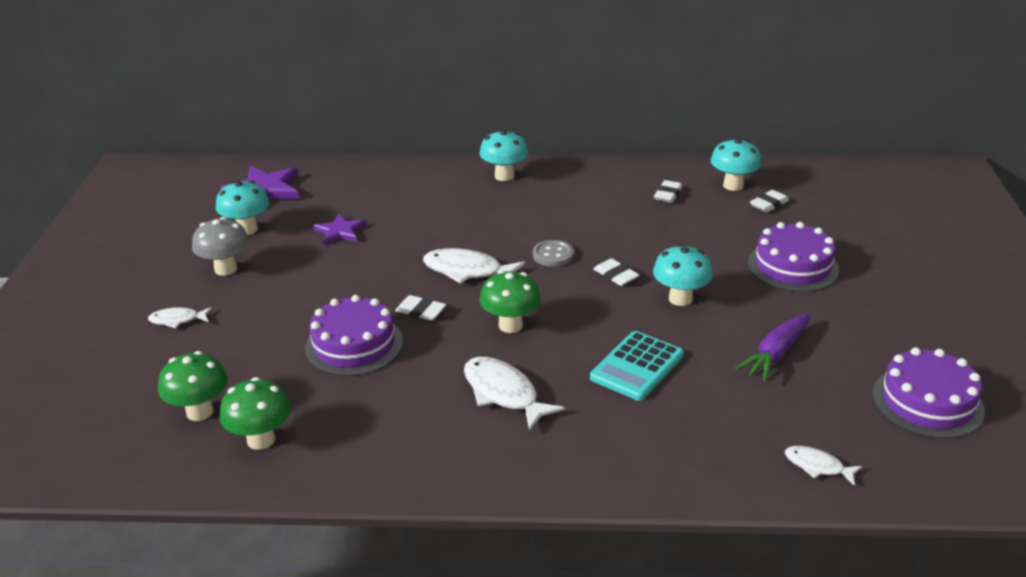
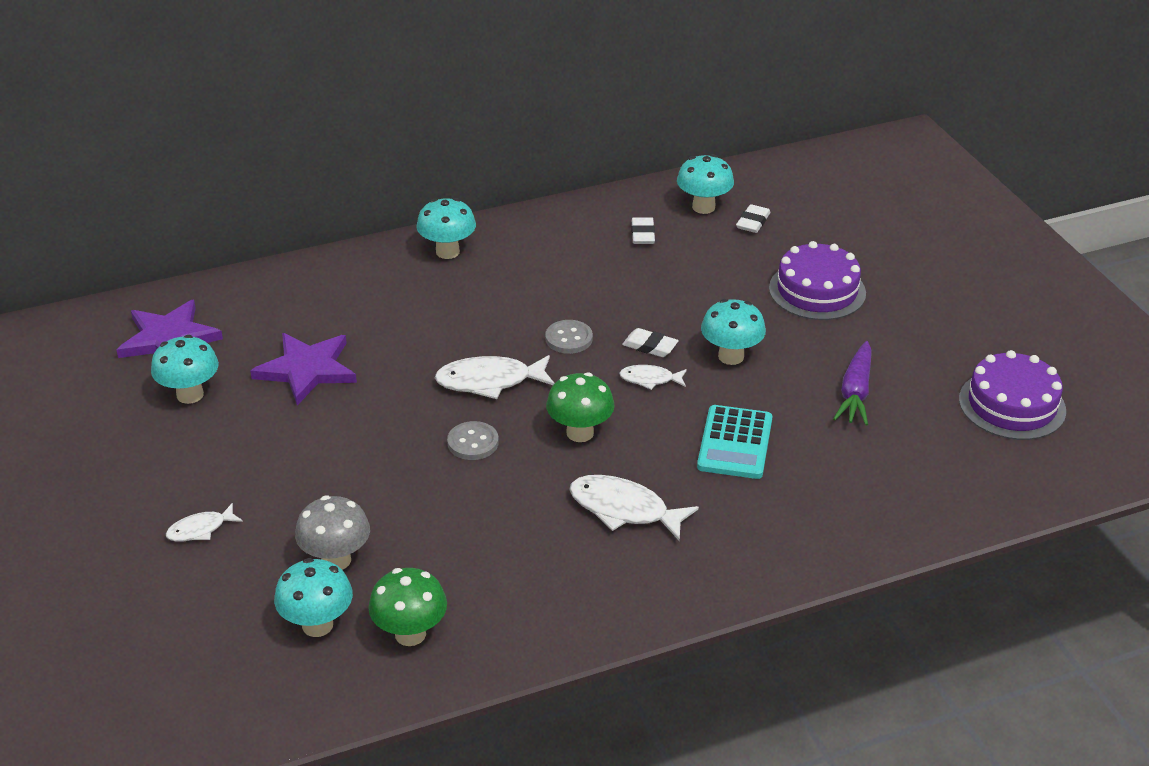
camera: 25 degrees left, 5 degrees up
green mushroom [158,351,228,421] -> turquoise mushroom [274,558,353,637]
grey mushroom [192,217,249,276] -> grey mushroom moved to [295,495,370,570]
purple cake [305,295,403,376] -> none
purple star [313,214,366,245] -> purple star [250,333,357,406], size x1.63
white eraser [395,295,446,320] -> grey button [447,421,499,460]
white fish [785,446,862,486] -> white fish moved to [619,365,687,390]

